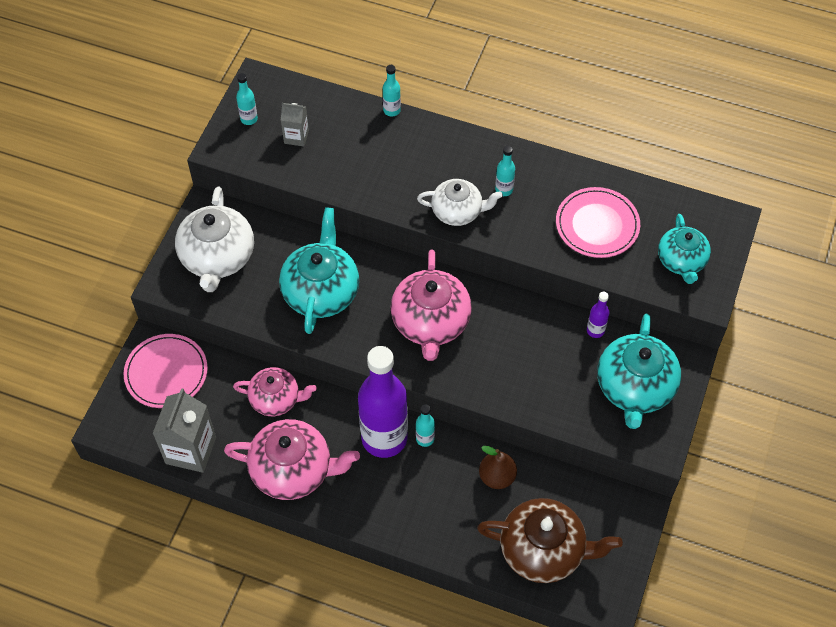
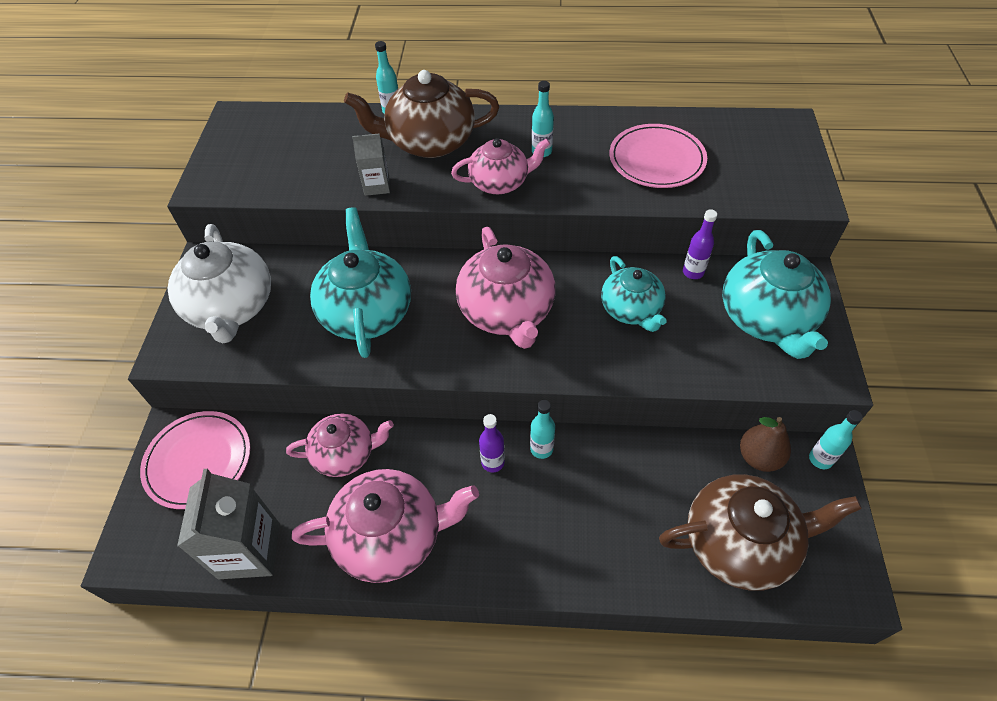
camera: 15 degrees left, 5 degrees down
turquoise bottle [236,73,258,125] -> turquoise bottle moved to [809,410,863,469]
grey carton [281,103,309,147] -> grey carton moved to [352,134,390,196]
purple bottle [358,346,408,458] -> purple bottle [479,414,505,473], size x0.40
white teapot [417,179,503,226] -> pink teapot [451,138,550,194]
brown pear [479,446,517,489] -> brown pear moved to [740,417,791,472]
turquoise teapot [658,214,711,284] -> turquoise teapot moved to [601,256,667,332]
none -> brown teapot [344,70,499,158]

